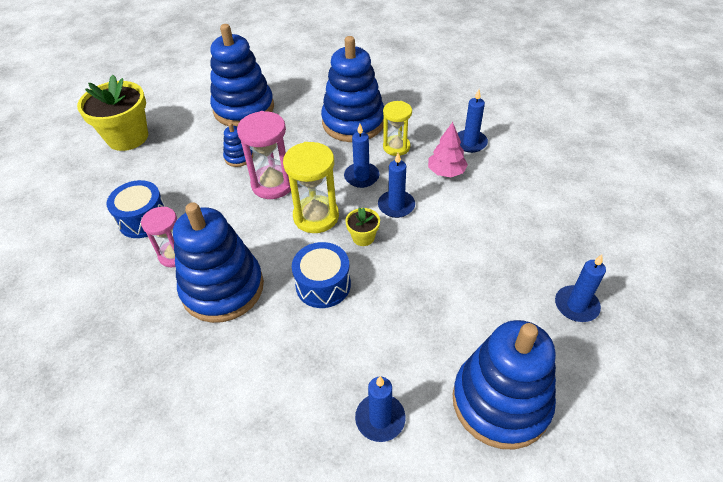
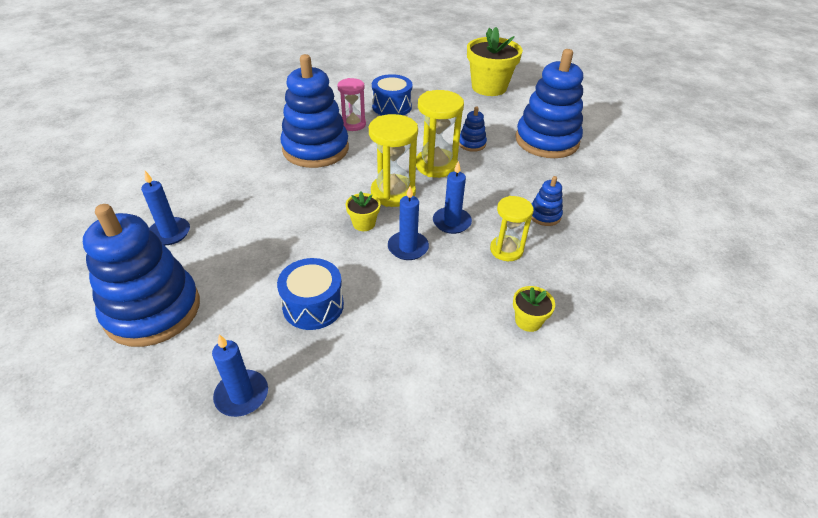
camera: 85 degrees right, 5 degrees down
pink hourglass [237,111,291,199] -> yellow hourglass [416,90,464,178]
blue drum [292,242,351,308] -> blue drum moved to [277,258,344,330]
blue stacking toy [321,36,384,142] -> blue stacking toy [531,176,563,226], size x0.43
pink tree [428,122,468,177] -> none
blue candle [458,89,488,153] -> yellow flower pot [513,286,555,332]

